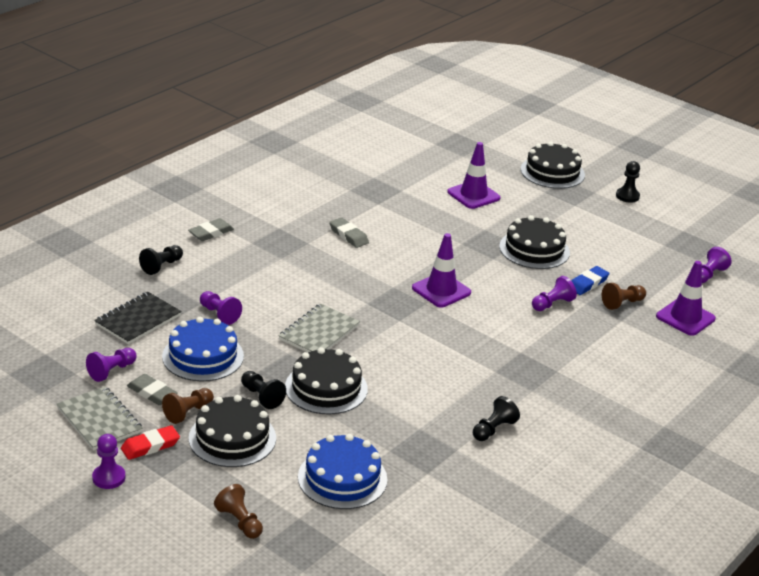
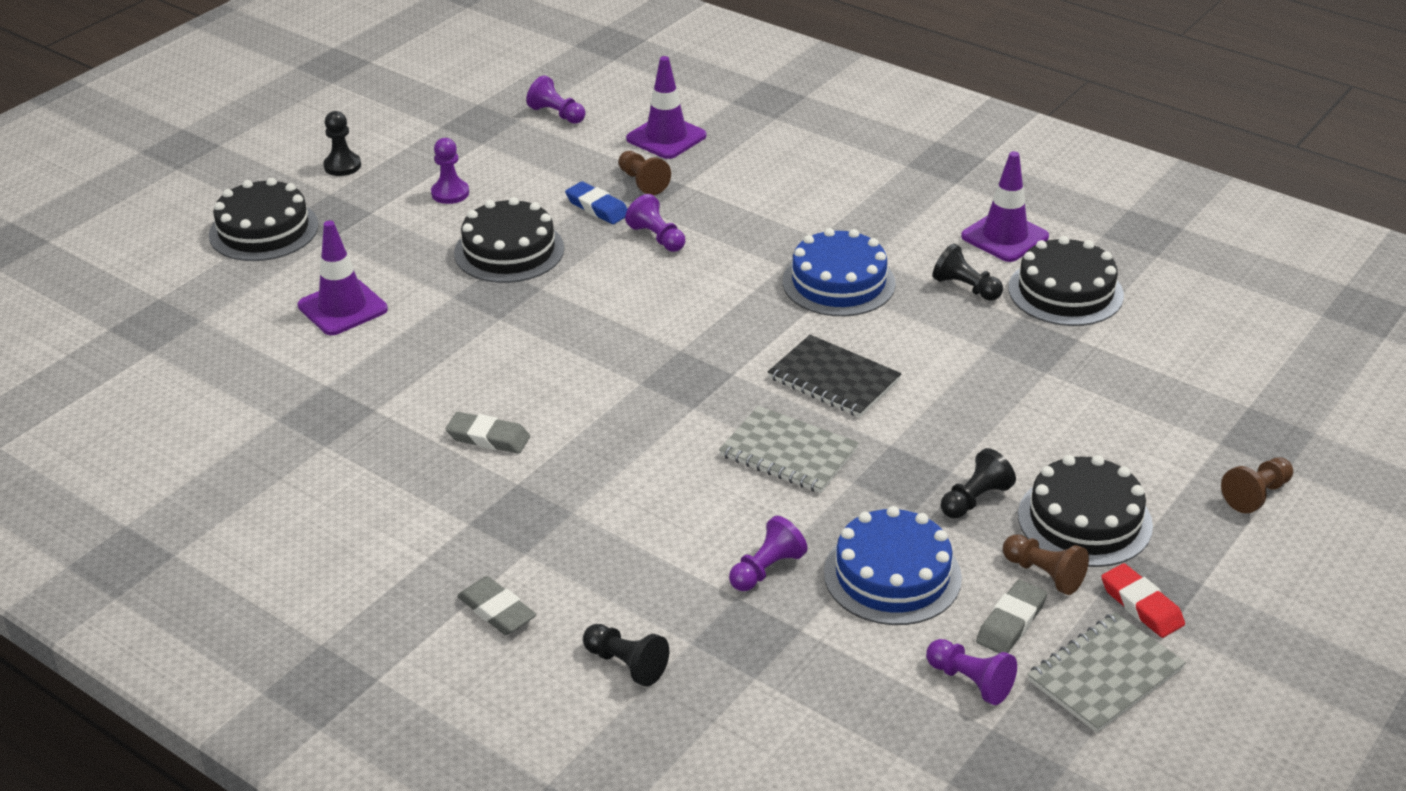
camera: 90 degrees left, 5 degrees up
purple pawn [92,434,126,489] -> purple pawn moved to [431,138,469,204]
black notebook [94,292,182,344] -> black notebook moved to [768,335,901,417]
black cake [285,347,368,415] -> black cake moved to [1008,236,1124,326]
blue cake [298,434,387,509] -> blue cake moved to [783,228,896,316]
grey eraser [329,217,369,248] -> grey eraser turned 60 degrees clockwise [446,412,530,454]
purple traffic cone [412,233,471,308] -> purple traffic cone moved to [961,151,1049,262]

